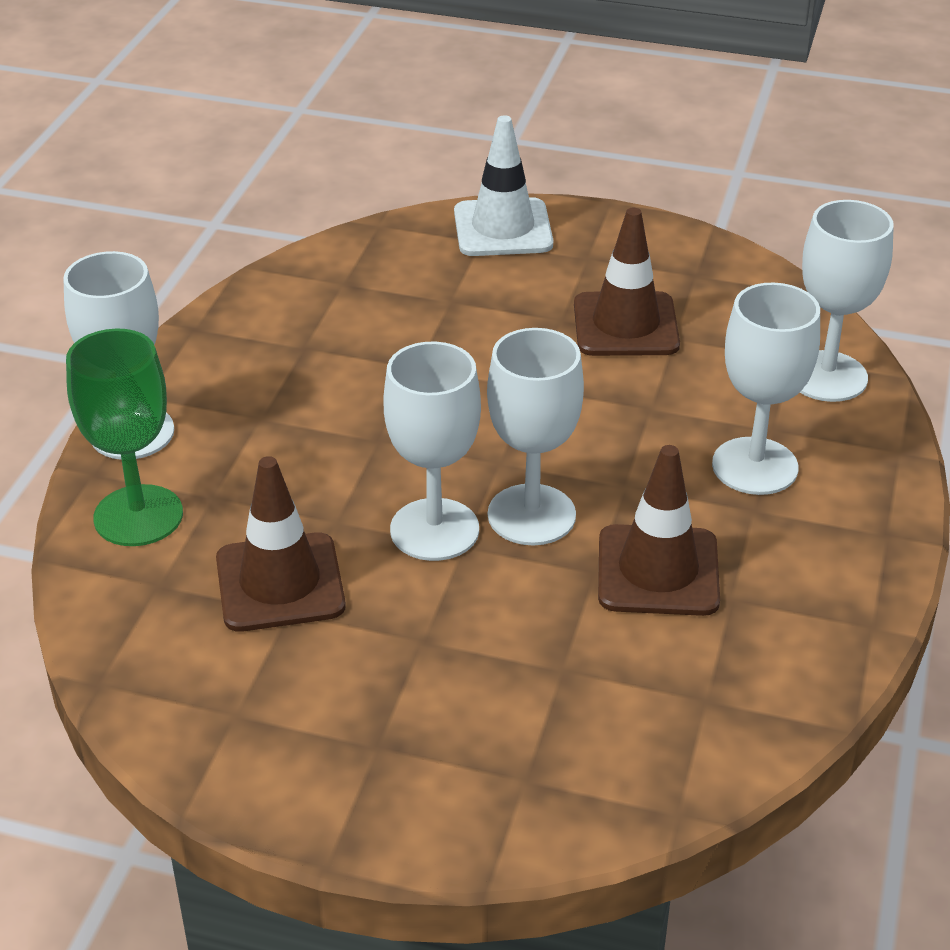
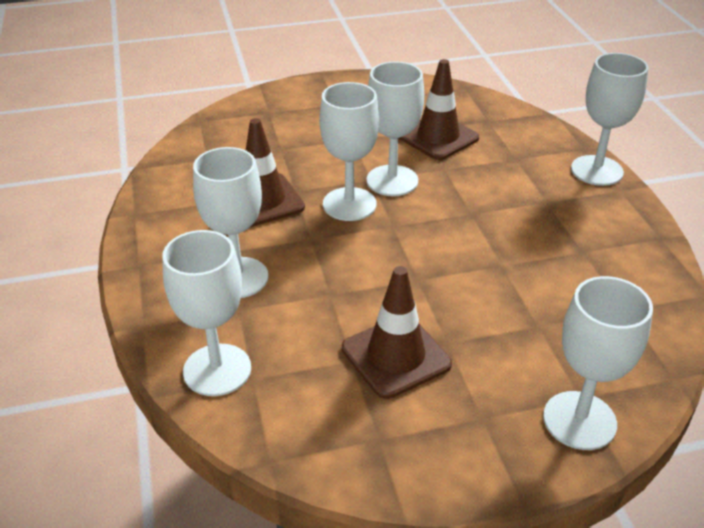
camera: 150 degrees right, 0 degrees up
green goblet [66,329,183,546] -> none
white traffic cone [454,115,553,256] -> white goblet [543,276,653,450]

